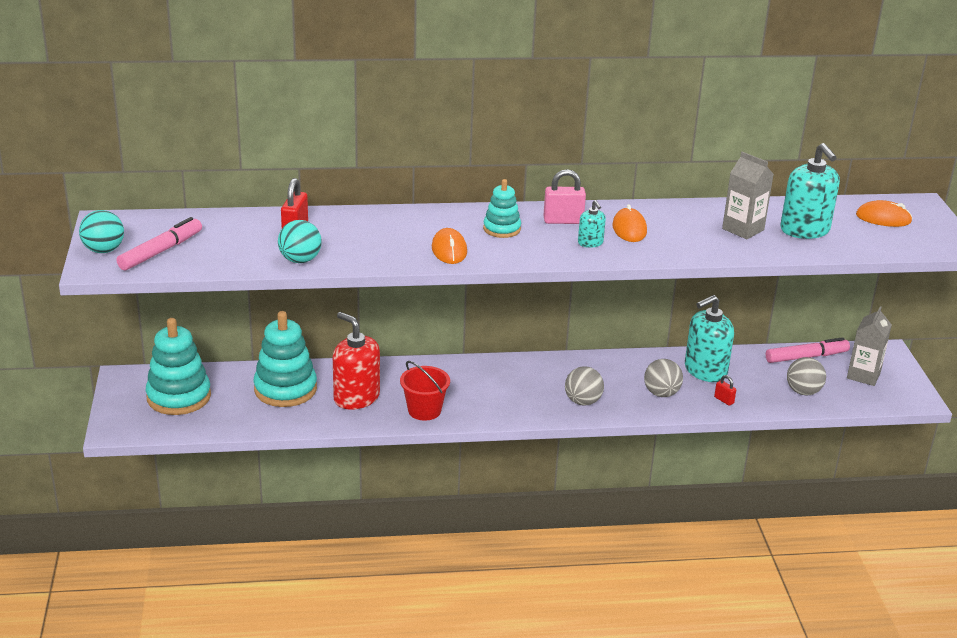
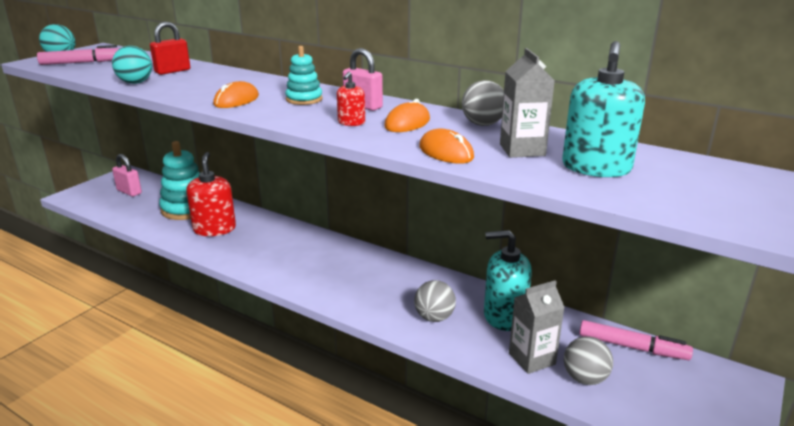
camera: 40 degrees right, 5 degrees down
turquoise stacking toy [146,318,211,415] -> pink padlock [112,154,142,197]
red bucket [400,361,450,421] -> none
grey ball [565,366,604,406] -> grey ball moved to [462,80,504,126]
turquoise soap dispenser [578,200,606,248] -> red soap dispenser [337,72,365,126]
red padlock [714,375,736,406] -> none
grey carton [847,306,892,386] -> grey carton moved to [509,280,565,374]
orange mouse [856,200,913,227] -> orange mouse moved to [419,128,474,164]

